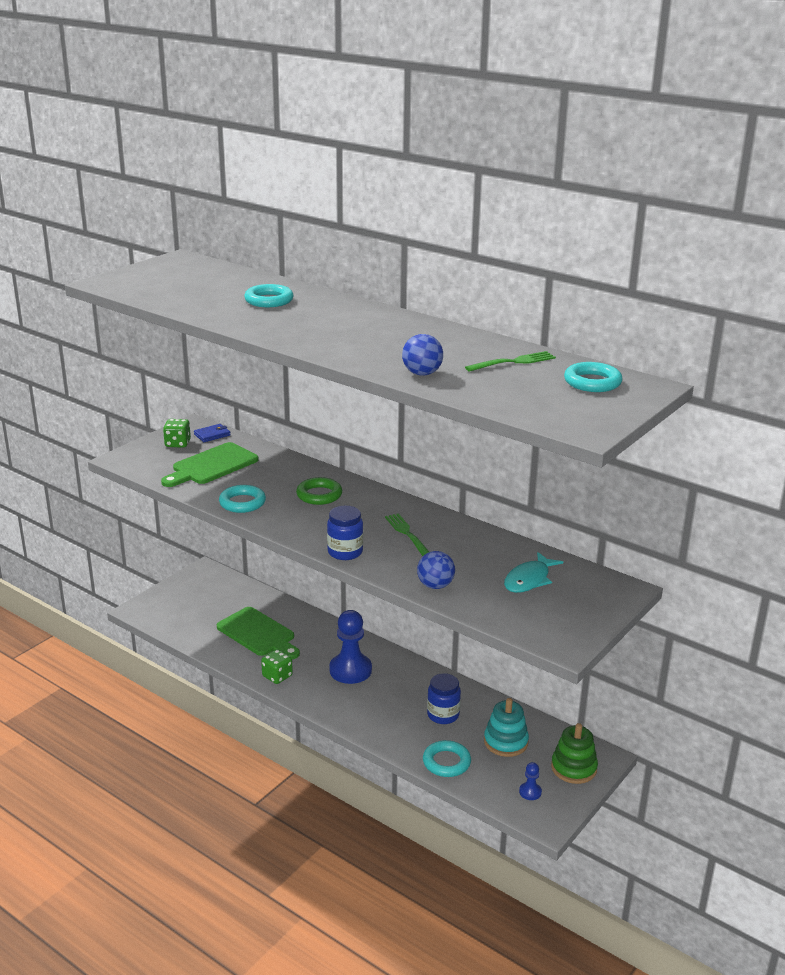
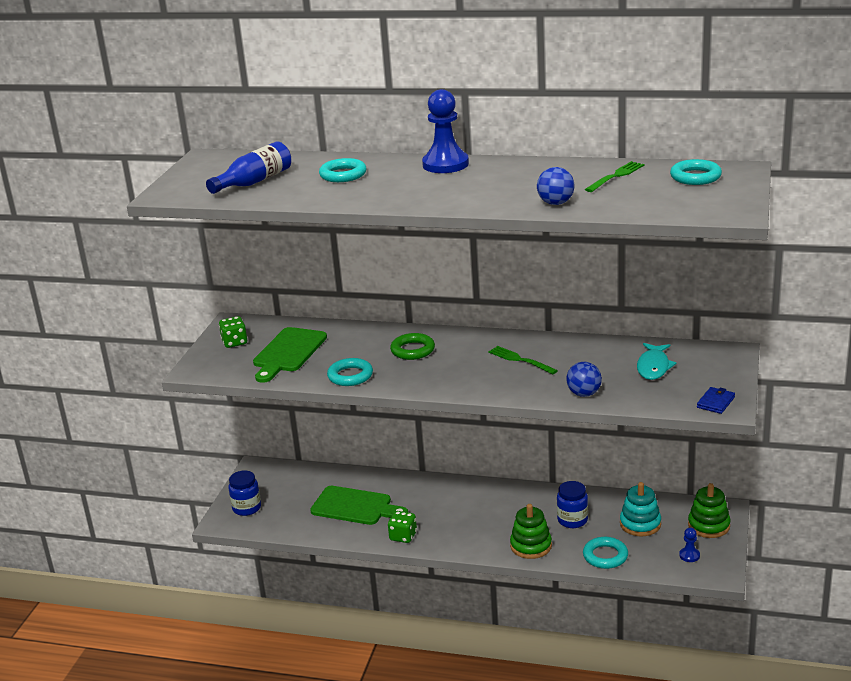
camera: 20 degrees left, 0 degrees up
blue wallet [194,424,231,442] -> blue wallet moved to [697,387,735,414]
blue jar [327,506,363,560] -> blue jar moved to [228,470,261,516]
blue pawn [329,610,372,684] -> blue pawn moved to [422,89,469,173]
none -> blue bottle [206,141,291,194]
none -> green stacking toy [510,504,552,559]

